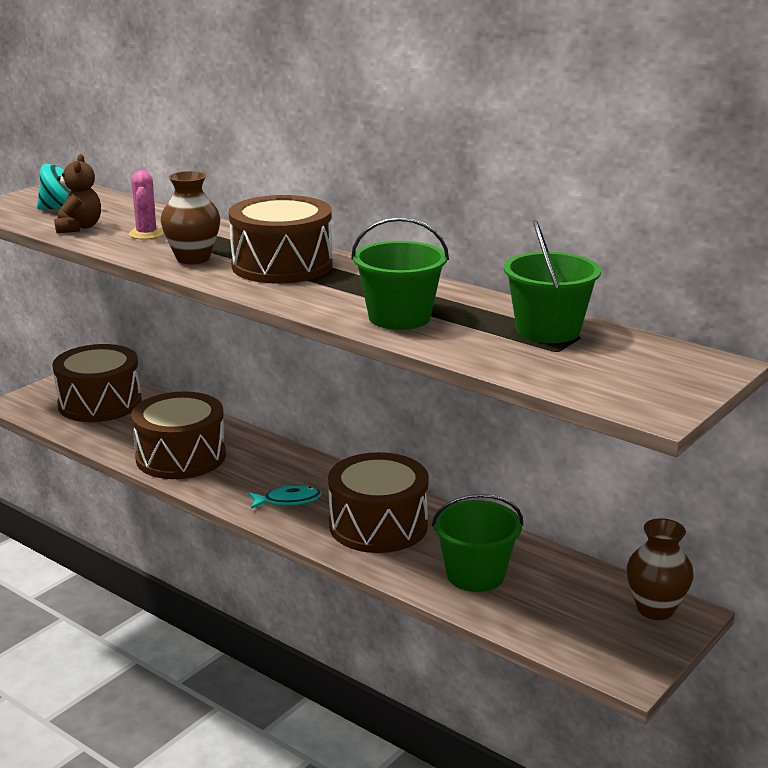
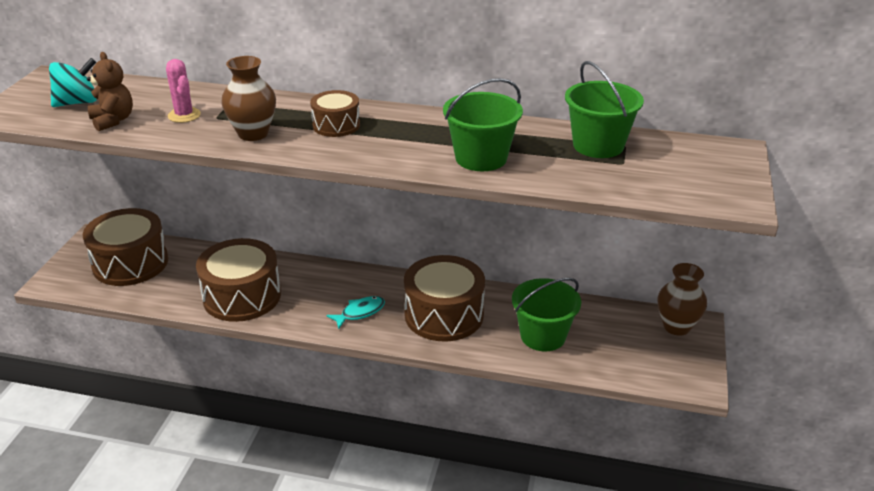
camera: 25 degrees left, 10 degrees up
brown drum [229,195,333,284] -> brown drum [310,90,360,137], size x0.54

